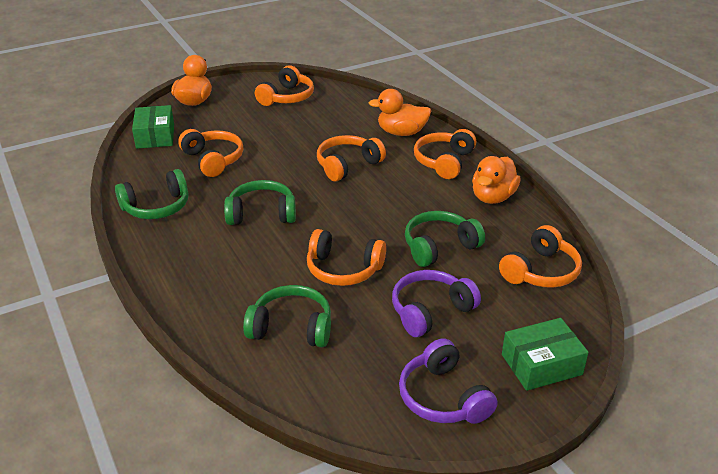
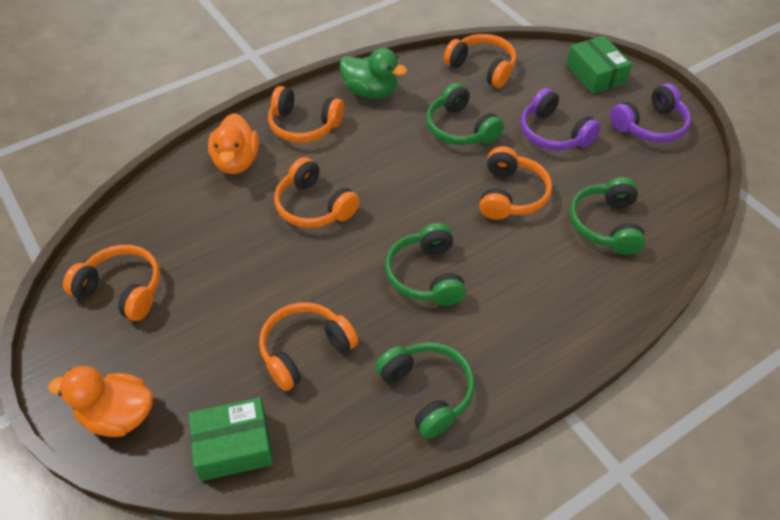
camera: 95 degrees left, 15 degrees up
orange duck [472,156,521,204] -> green duck [339,48,407,99]

